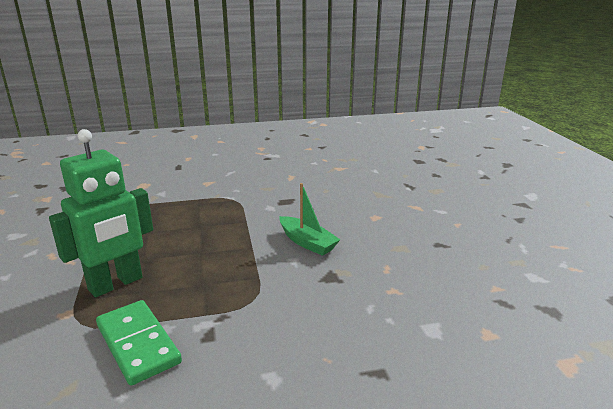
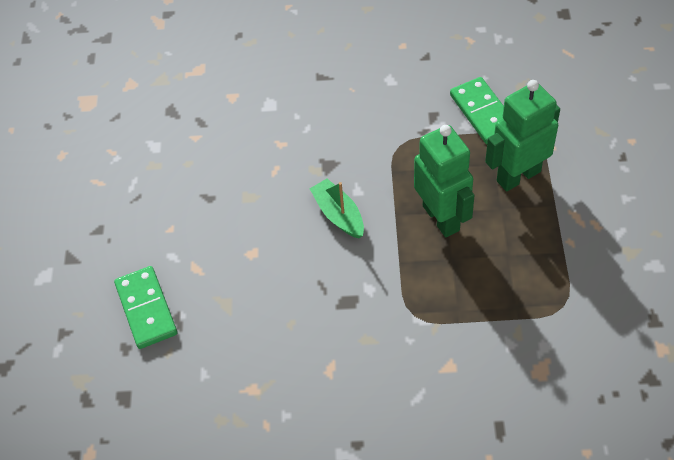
camera: 165 degrees left, 30 degrees up
none -> green domino [114,266,177,349]
none -> green robot [414,125,475,237]

